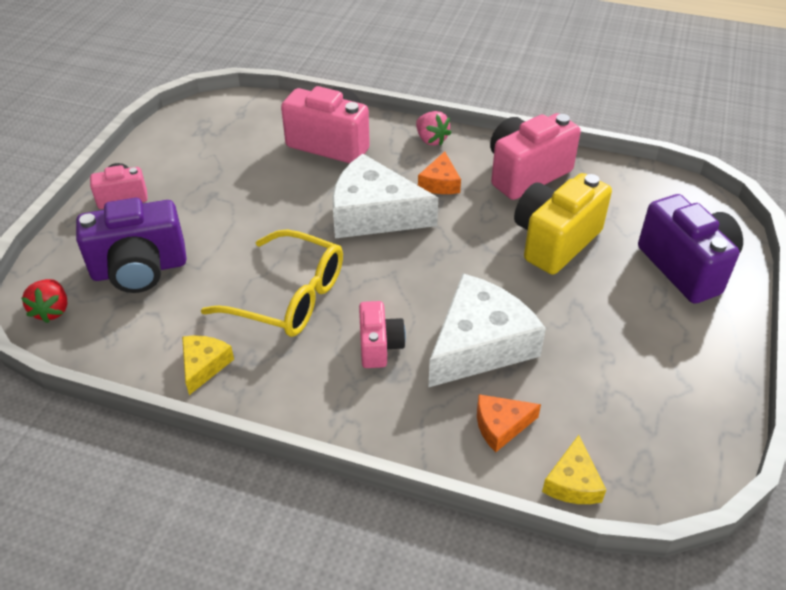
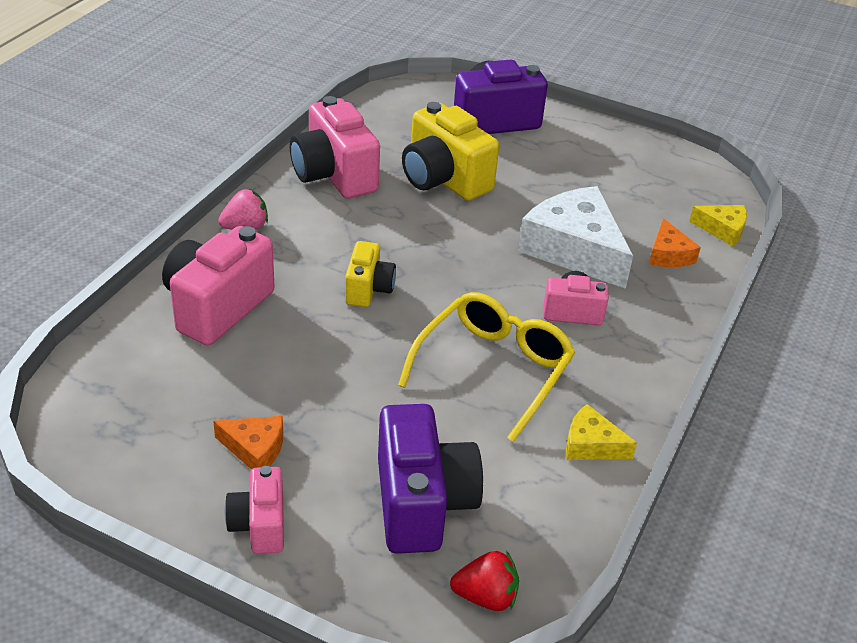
camera: 85 degrees left, 5 degrees down
white cheese [332,154,438,239] -> yellow camera [345,241,396,307]
orange cheese [418,151,461,194] -> orange cheese moved to [213,416,283,469]

